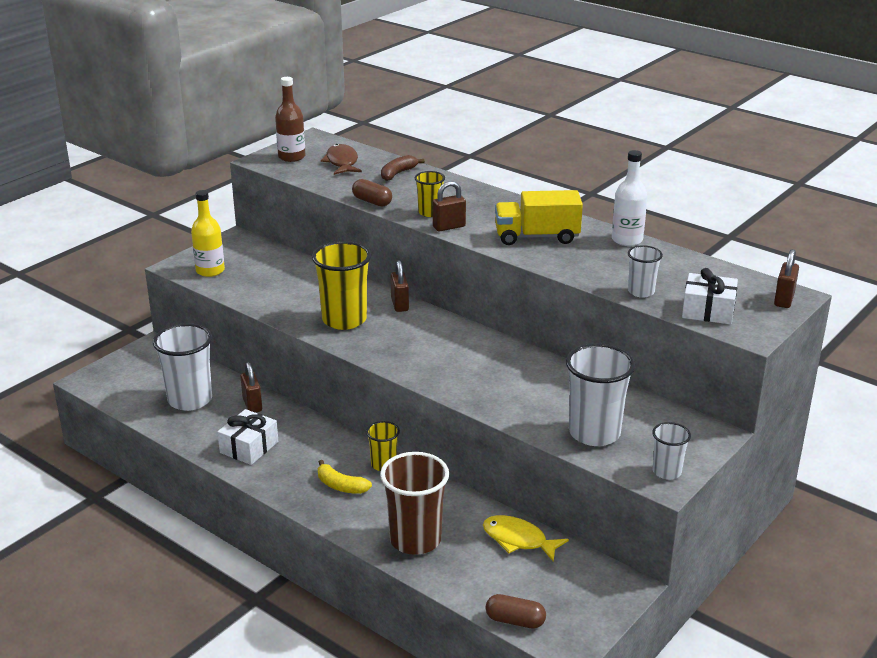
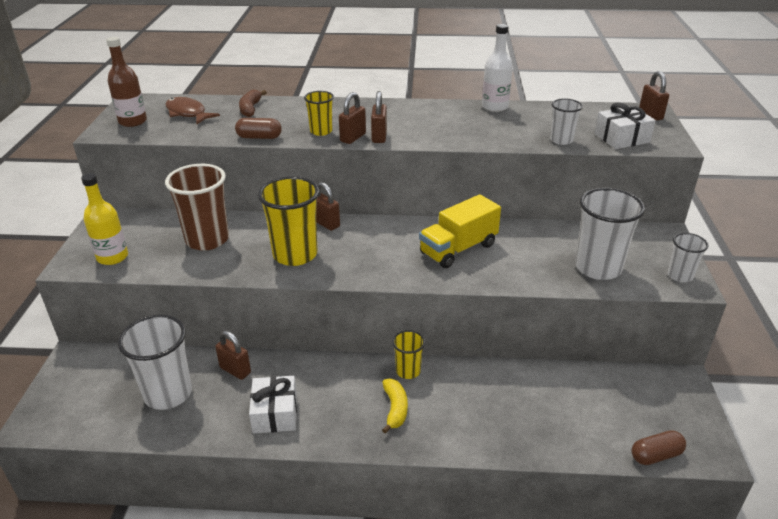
camera: 35 degrees left, 5 degrees up
yellow banana [318,460,372,494] -> yellow banana turned 90 degrees counterclockwise [382,379,408,433]
brown cup [380,452,449,555] -> brown cup moved to [165,164,229,251]
yellow fish [483,515,569,562] -> none
yellow truck [495,190,583,245] -> yellow truck moved to [419,194,501,268]
none -> brown padlock [371,91,387,143]

